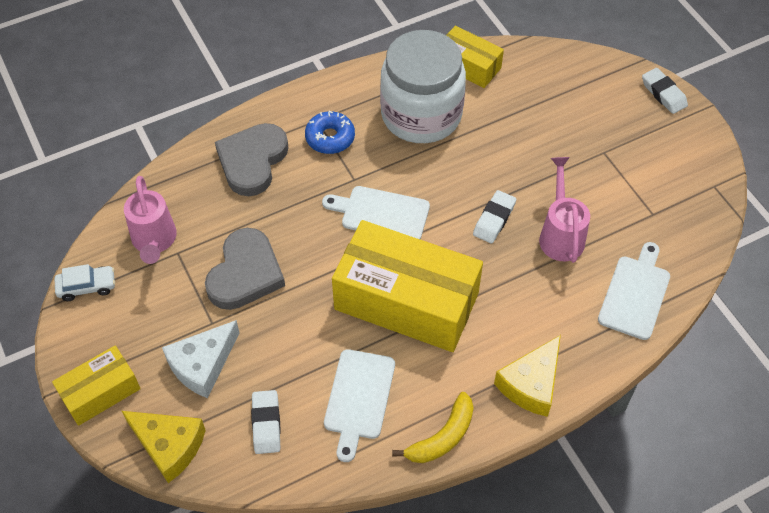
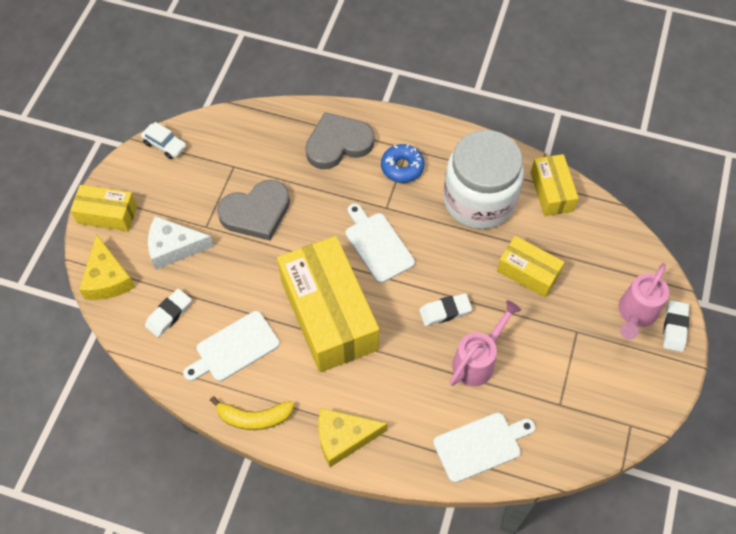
camera: 45 degrees right, 5 degrees up
pink watering can [124,176,177,264] -> pink watering can moved to [619,263,669,339]
none -> yellow box [497,236,565,297]

